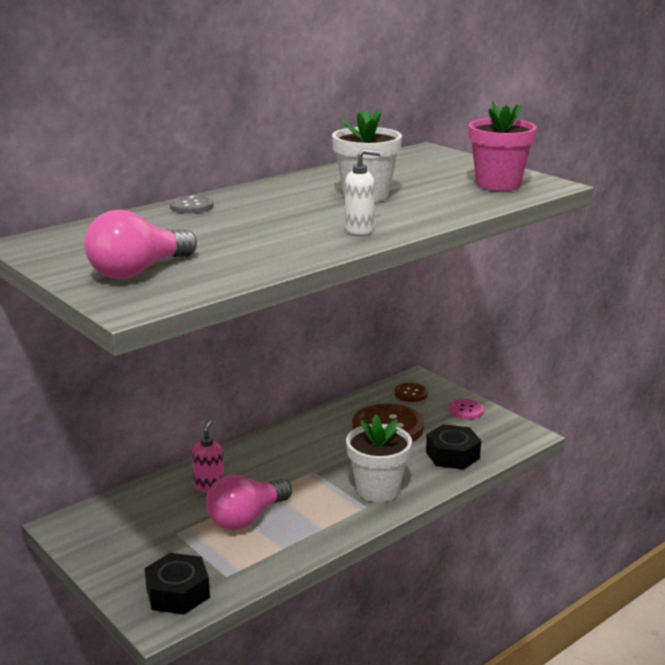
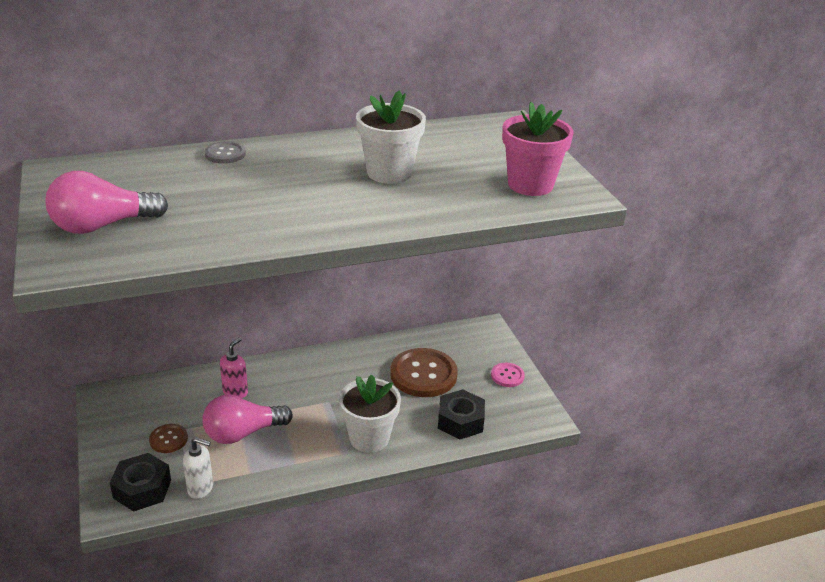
camera: 20 degrees right, 10 degrees up
white soap dispenser [345,149,380,235] -> white soap dispenser moved to [183,438,213,499]
brown button [394,383,428,402] -> brown button moved to [149,424,188,453]

